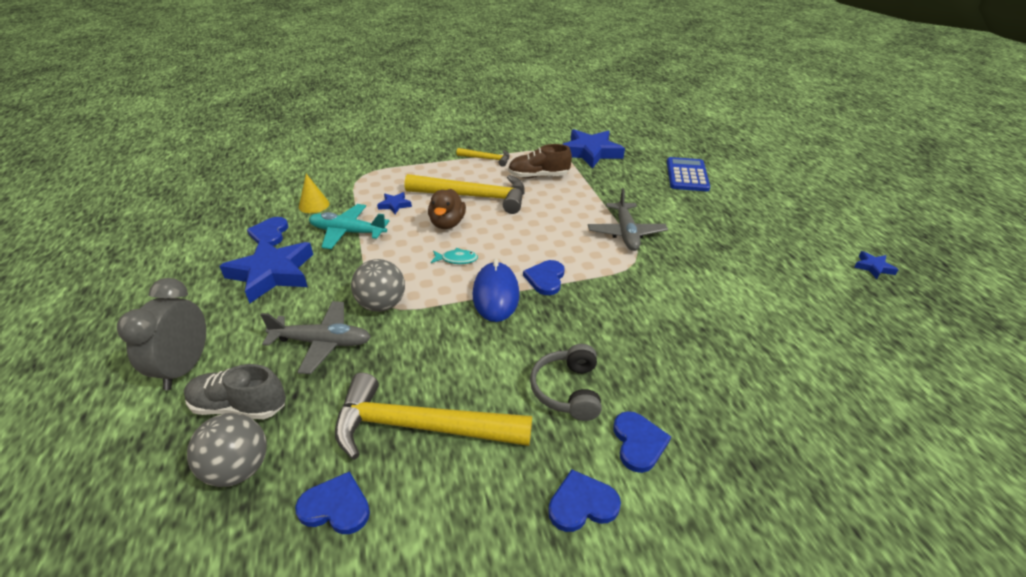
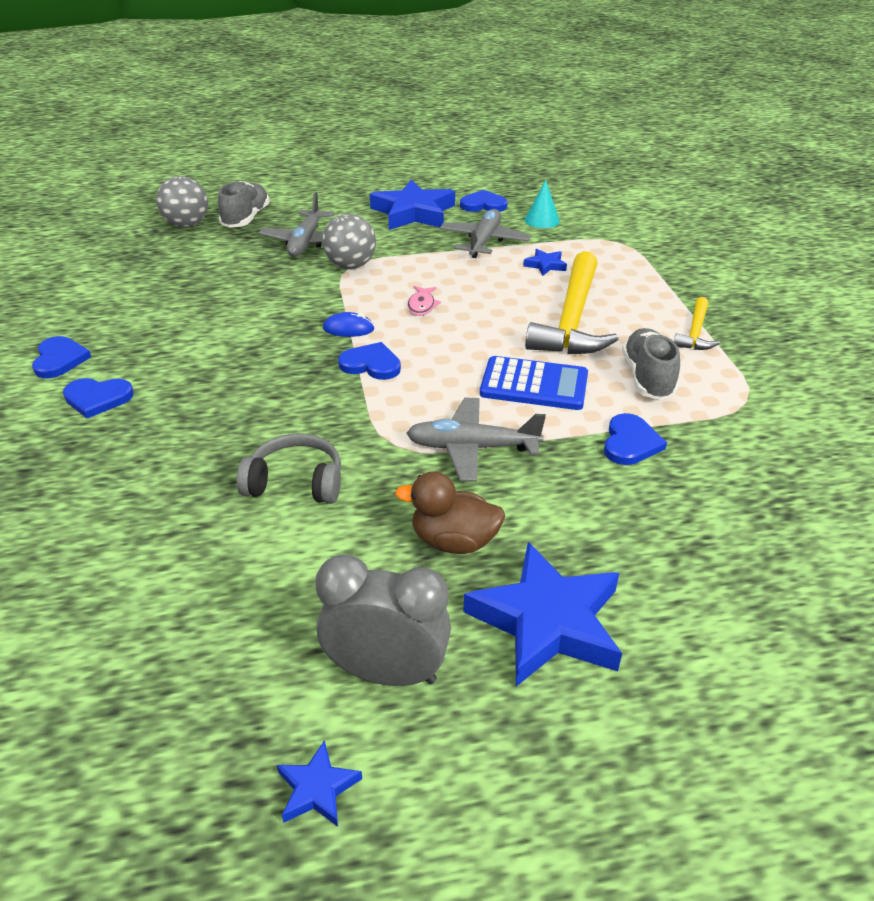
camera: 95 degrees right, 0 degrees up
grey clock [117,278,206,390] -> grey clock moved to [315,554,451,686]
blue heart [295,471,370,534] -> blue heart moved to [604,413,667,465]
yellow cone [299,174,329,213] -> turquoise cone [525,180,560,228]
turquoise plane [309,204,389,249] -> grey plane [440,209,531,258]
yellow hammer [335,373,532,460] -> none
brown duck [428,189,466,229] -> brown duck moved to [395,471,505,554]
turquoise fish [431,248,478,264] -> pink fish [407,286,441,316]
blue mouse [472,259,520,322] -> blue mouse [323,312,375,337], size x0.54
brown shoe [508,144,572,178] -> grey shoe [622,328,680,400]
grey headphones [530,344,602,421] -> grey headphones moved to [237,434,341,504]
blue star [563,129,625,169] -> blue star moved to [464,542,622,686]
blue calculator [667,157,710,191] -> blue calculator moved to [480,356,588,410]

